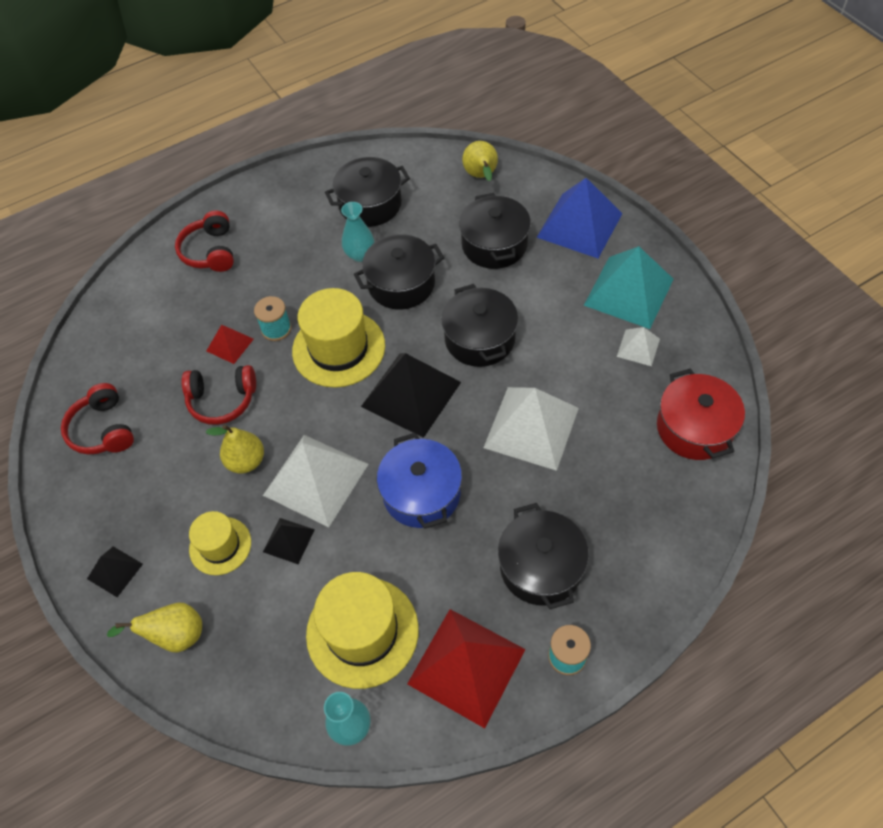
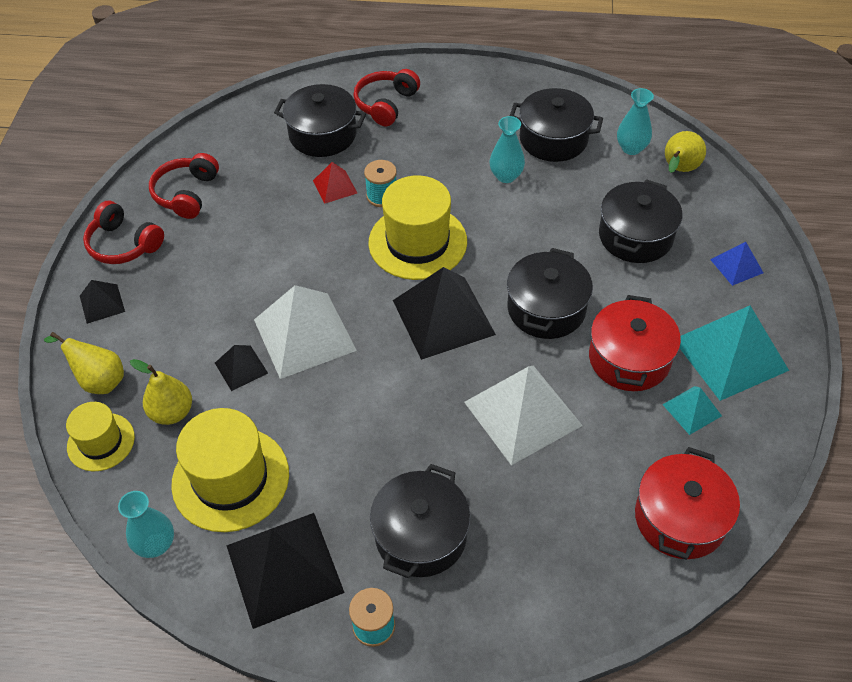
camera: 35 degrees right, 5 degrees down
red headphones [182,365,256,425] -> red headphones moved to [83,201,164,264]
yellow hat [189,511,251,575] -> yellow hat moved to [66,402,135,471]
yellow pear [205,425,264,473] -> yellow pear moved to [130,359,192,425]
black pot [354,234,444,310] -> black pot moved to [274,84,366,157]
blue pot [377,433,462,529] -> none
red pyramid [407,609,526,728] -> black pyramid [226,513,345,629]
blue pyramid [537,178,623,258] -> blue pyramid [710,242,764,286], size x0.49
white pyramid [617,327,660,366] -> turquoise pyramid [662,386,722,435]
none -> red pot [589,295,681,391]
none -> turquoise vase [617,88,654,155]

